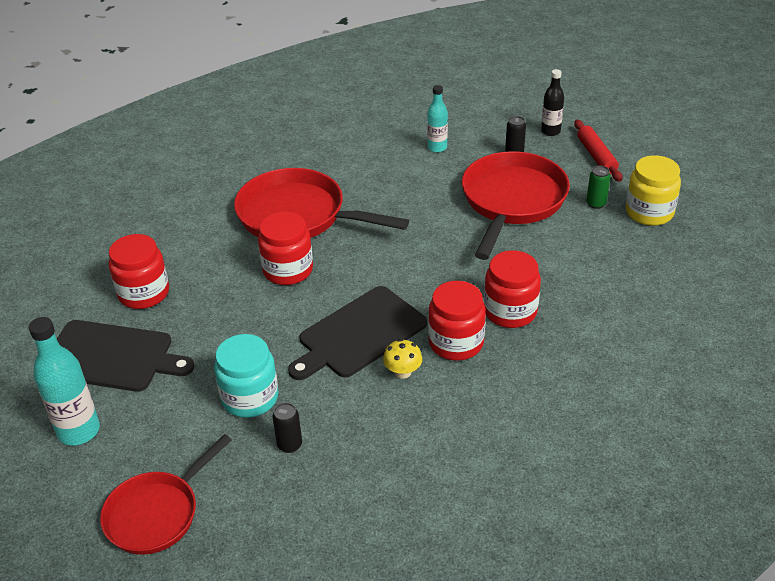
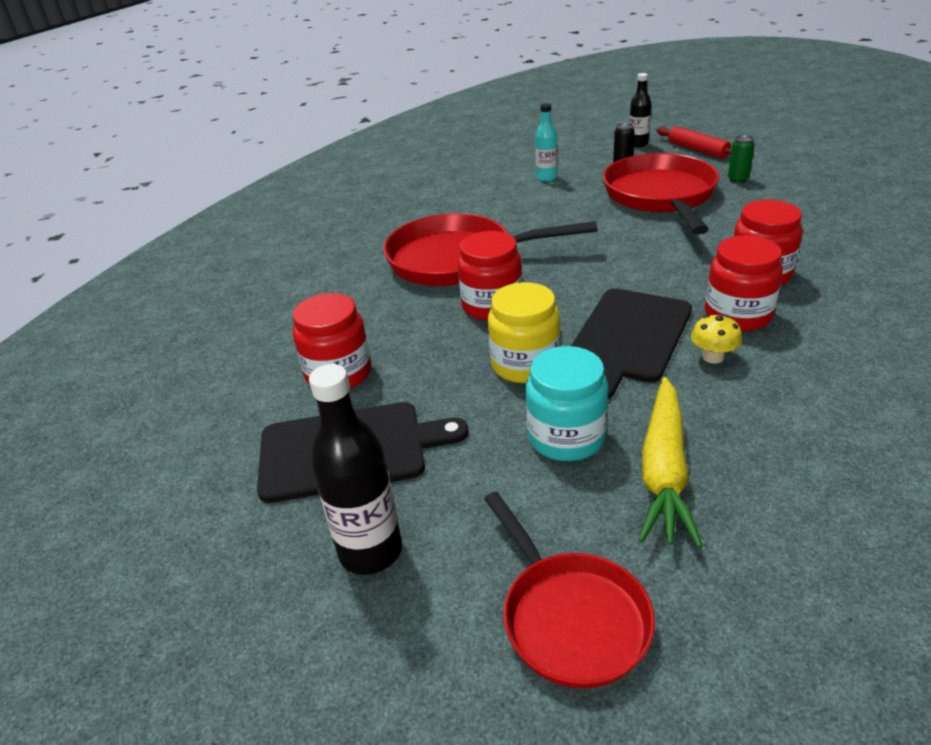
camera: 20 degrees left, 5 degrees down
turquoise bottle [29,317,100,445] -> black bottle [309,364,402,575]
red pan [100,434,231,555] -> red pan turned 45 degrees counterclockwise [484,492,655,689]
black can [272,403,302,453] -> yellow carrot [639,377,703,548]
yellow jar [626,155,681,226] -> yellow jar moved to [488,282,560,383]

